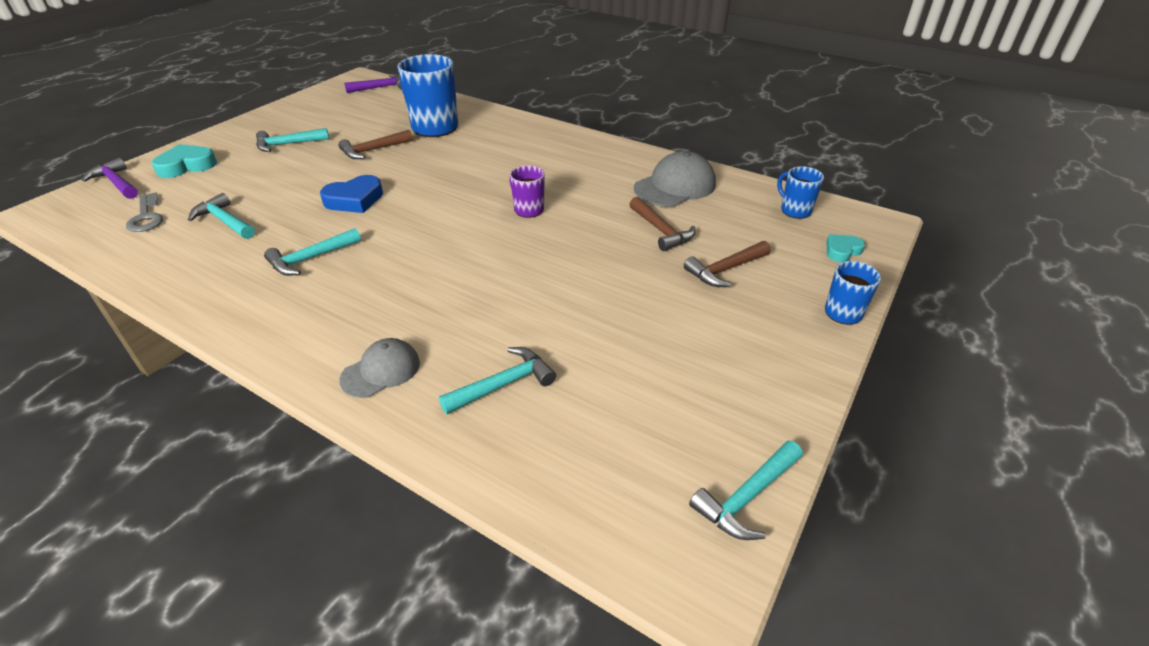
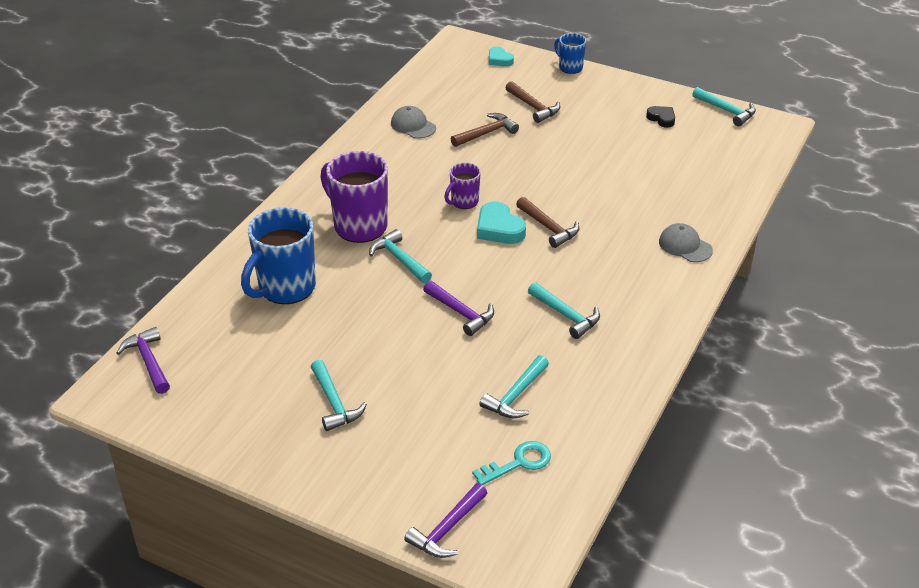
camera: 95 degrees left, 0 degrees up
grey key [126,192,163,232] -> turquoise key [472,441,551,485]
turquoise heart [151,144,217,178] -> turquoise heart moved to [477,201,526,244]
blue heart [320,175,383,213] -> purple hammer [423,281,494,336]
brown hammer [339,130,413,159] -> brown hammer moved to [516,197,579,248]
turquoise hammer [439,347,556,414] -> turquoise hammer moved to [369,229,432,283]
grey cap [634,151,716,207] -> grey cap [391,106,436,139], size x0.62
blue mug [777,166,824,219] -> none
none -> purple mug [320,151,388,243]
none -> black heart [646,106,675,128]

